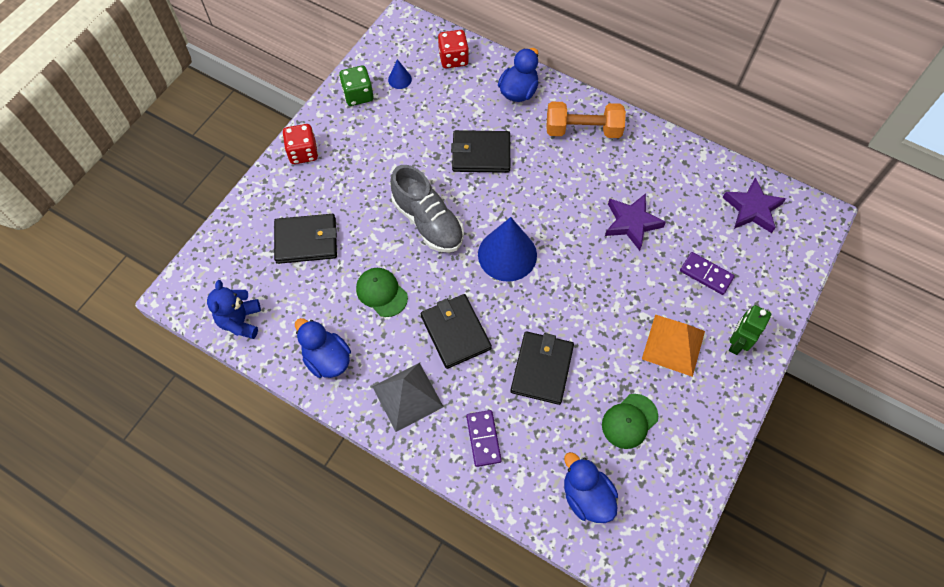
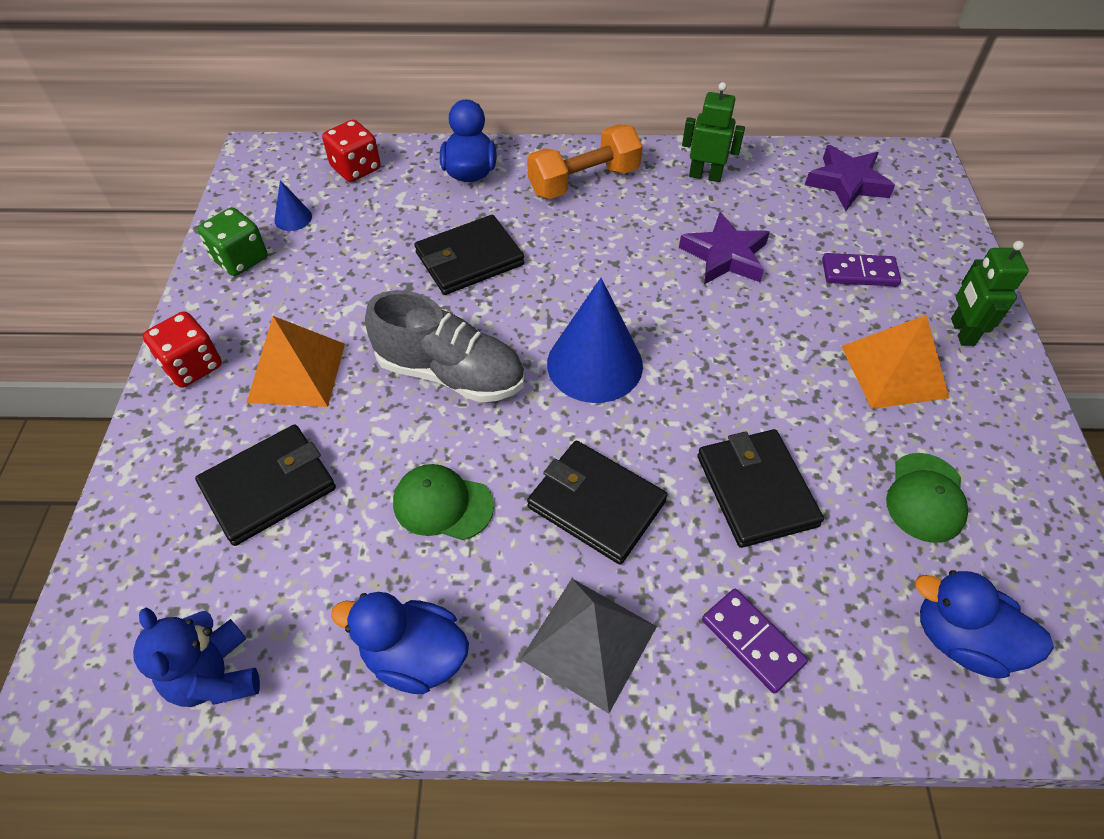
camera: 30 degrees left, 10 degrees down
none -> orange pyramid [247,316,345,407]
none -> green robot [682,82,745,182]

